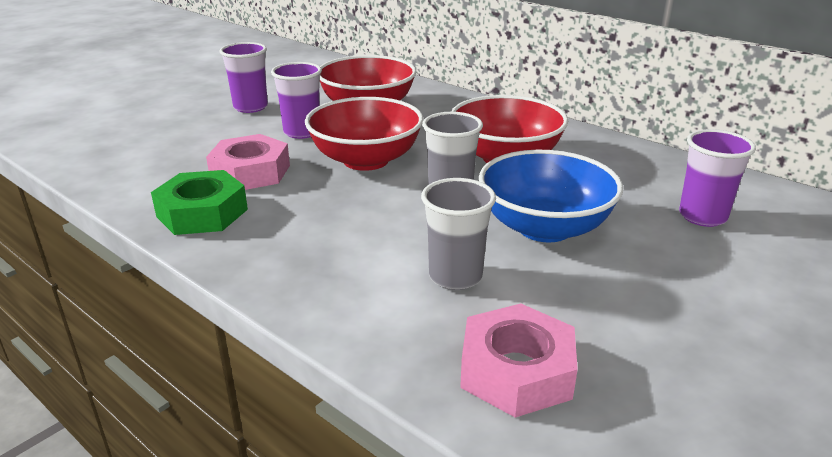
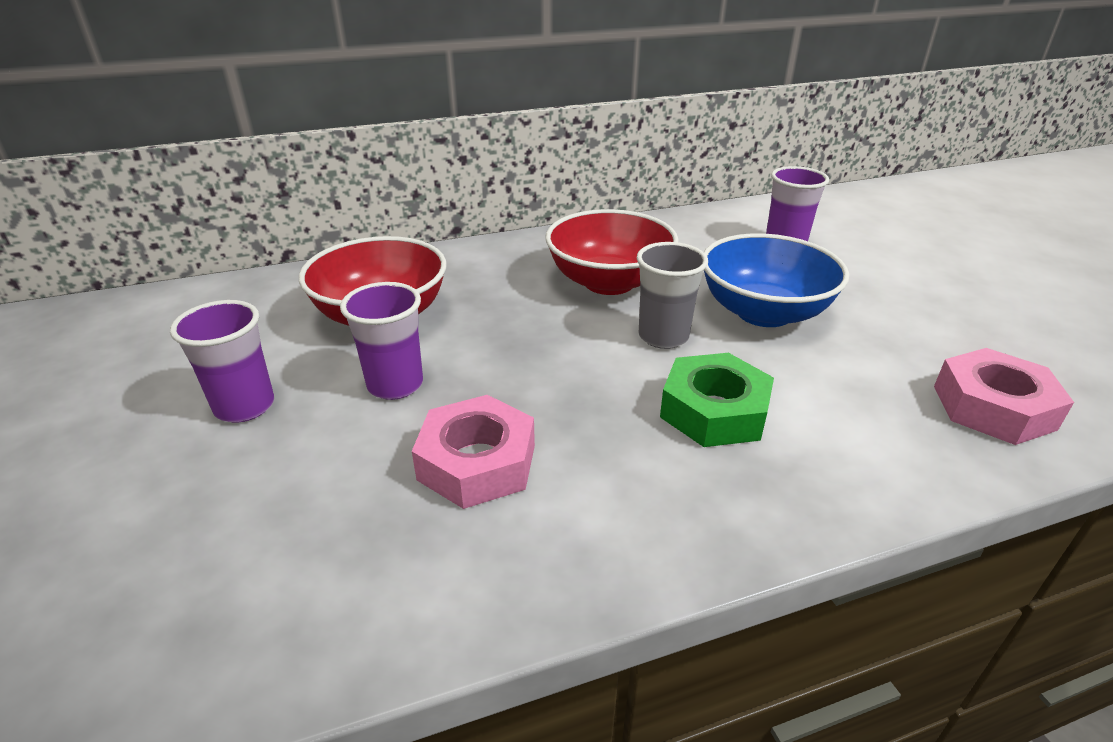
camera: 60 degrees left, 5 degrees up
green nut [151,170,248,235] -> green nut moved to [660,353,774,447]
red bowl [305,97,423,171] -> none
grey cup [421,178,496,290] -> none

